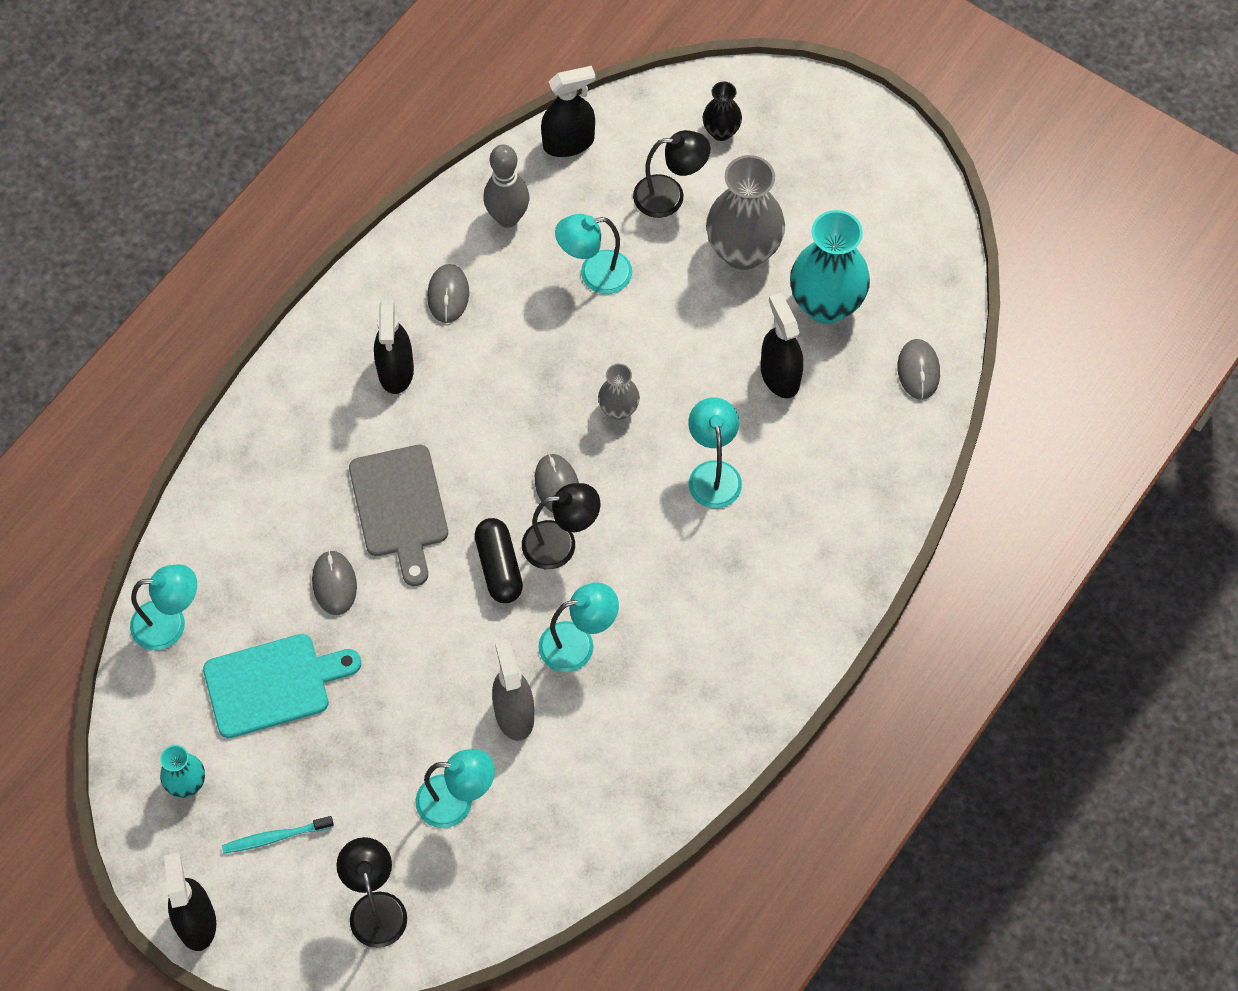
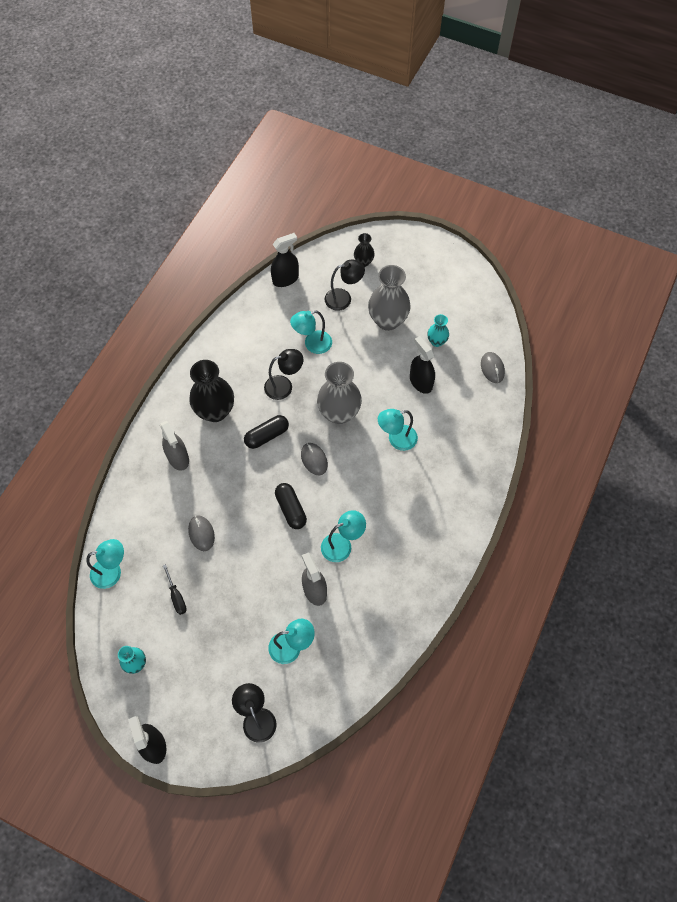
camera: 10 degrees left, 0 degrees up
turquoise cutting board [203,634,361,738] -> black screwdriver [163,564,186,615]
turquoise toothbrush [222,816,334,854] -> none
grey cutting board [349,445,448,586] -> none
black spray bottle [374,301,414,394] -> black vase [189,360,234,422]
grey mouse [427,264,469,323] -> none
grey bowling pin [483,145,529,227] -> none
black lamp [522,483,600,569] -> black lamp moved to [264,349,303,400]
grey vase [598,363,640,420] -> grey vase [317,362,362,424], size x1.94
turquoise lamp [688,397,742,508] -> turquoise lamp turned 90 degrees counterclockwise [378,409,418,451]
turquoise vase [790,210,870,324] -> turquoise vase [427,314,449,347], size x0.52
none -> grey spray bottle [160,421,189,470]
none -> black capsule [244,415,289,449]

